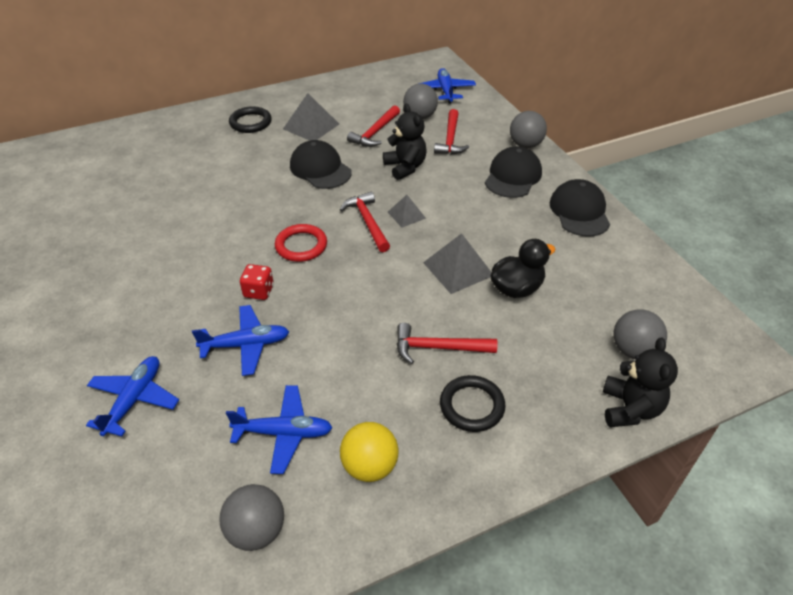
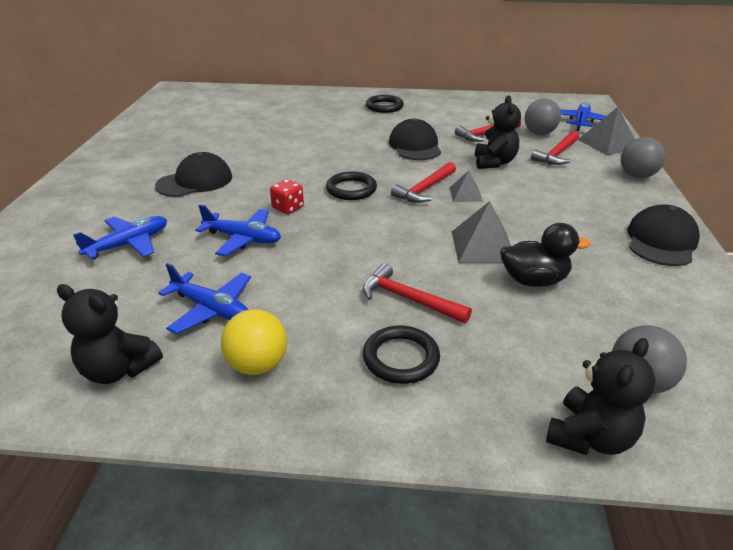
camera: 30 degrees right, 10 degrees down
grey ball [219,484,284,551] -> black teddy bear [57,284,163,384]
red ring [275,224,327,262] -> black ring [326,171,377,200]
grey pyramid [283,93,339,141] -> grey pyramid moved to [578,107,635,155]
red hammer [340,192,390,252] -> red hammer turned 150 degrees counterclockwise [391,162,456,203]
black cap [485,146,542,198] -> black cap moved to [155,152,232,197]

